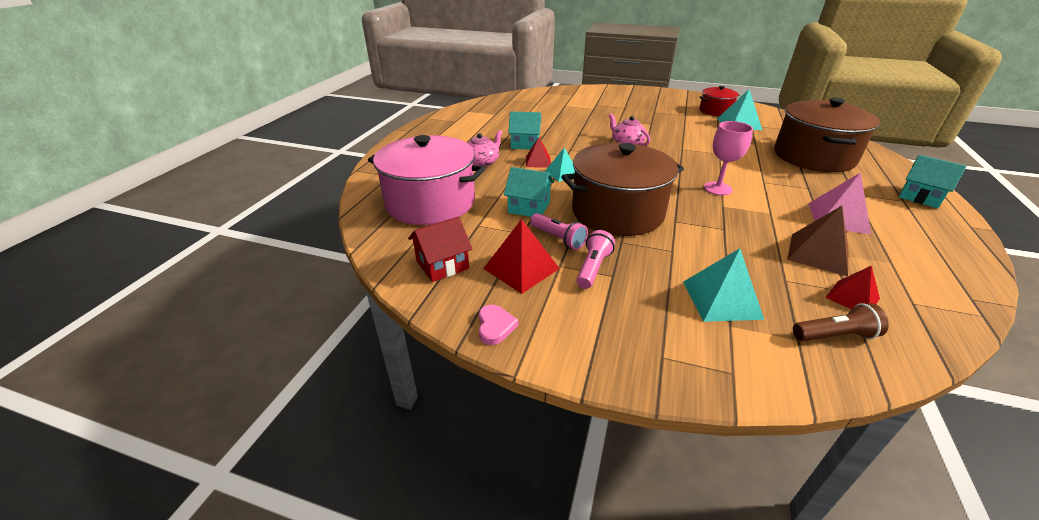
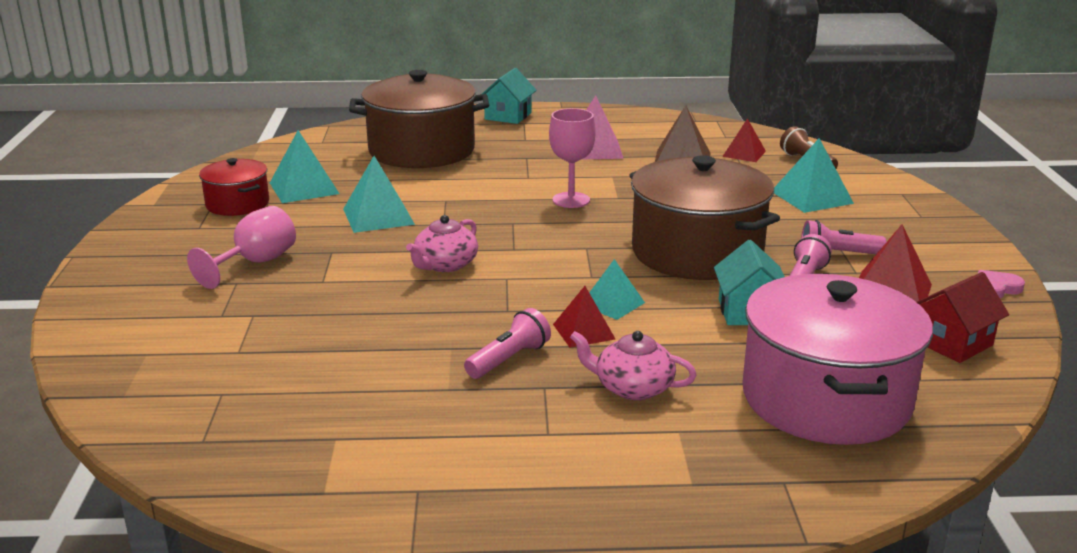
camera: 110 degrees left, 10 degrees down
red house [408,217,472,282] -> red house turned 75 degrees counterclockwise [917,272,1009,363]
turquoise house [508,112,541,149] -> pink flashlight [464,308,551,379]
none -> pink goblet [187,206,296,289]
none -> turquoise pyramid [343,156,415,233]

